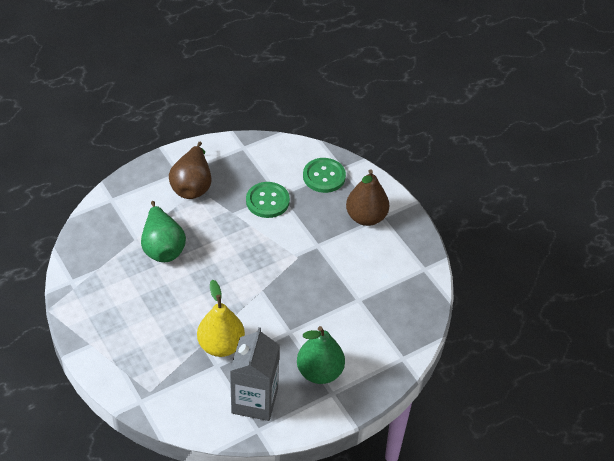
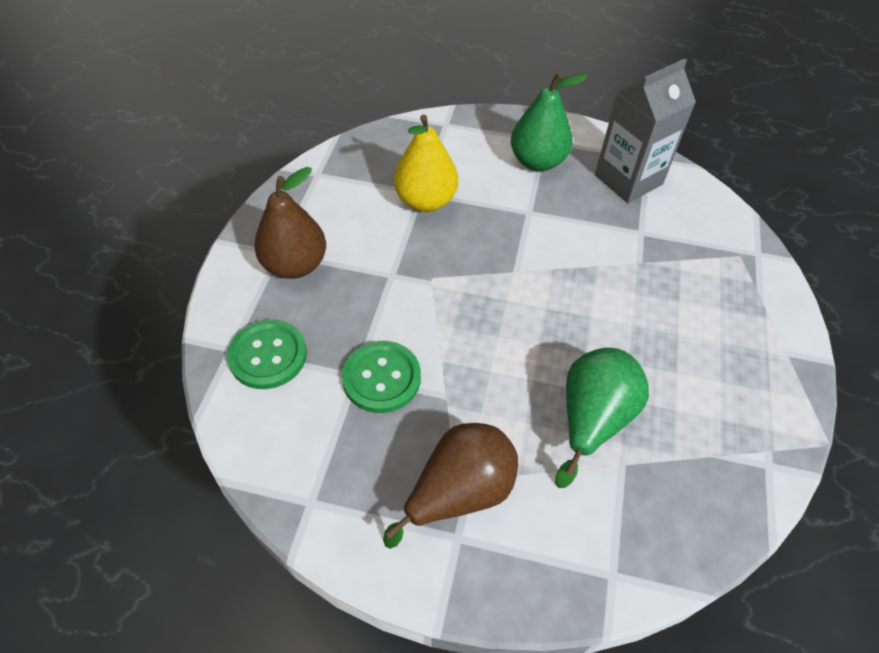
camera: 135 degrees left, 5 degrees up
yellow pear [197,280,245,357] -> yellow pear moved to [394,115,458,212]

